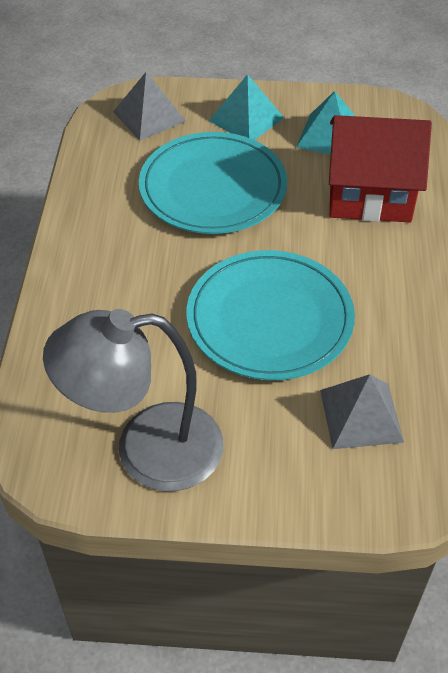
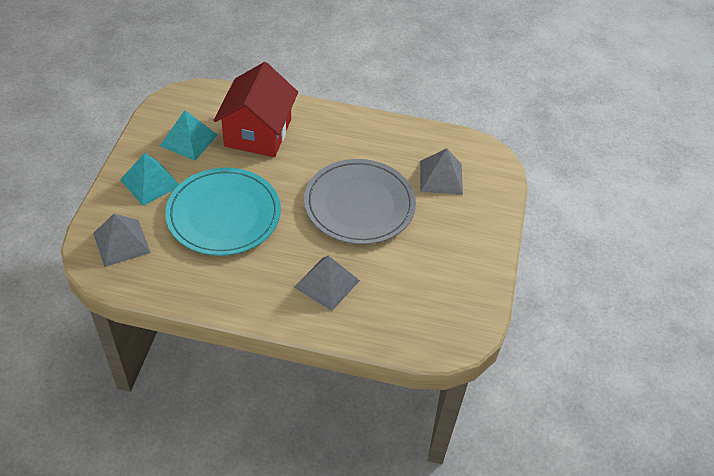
camera: 85 degrees left, 0 degrees up
grey lamp [43,309,224,491] -> none
turquoise plate [187,250,355,380] -> grey plate [304,159,416,244]
none -> grey pyramid [295,256,360,311]

